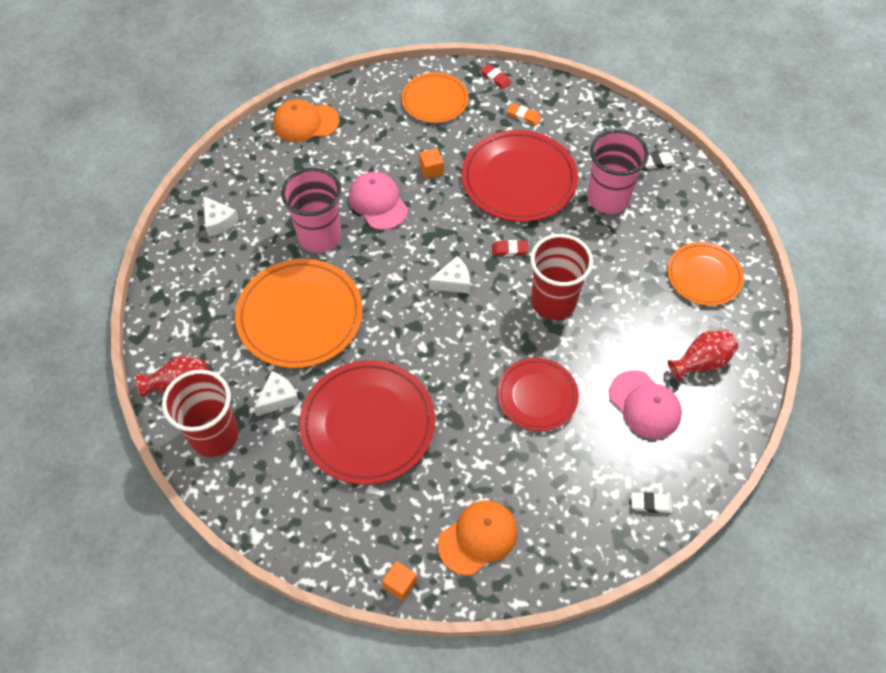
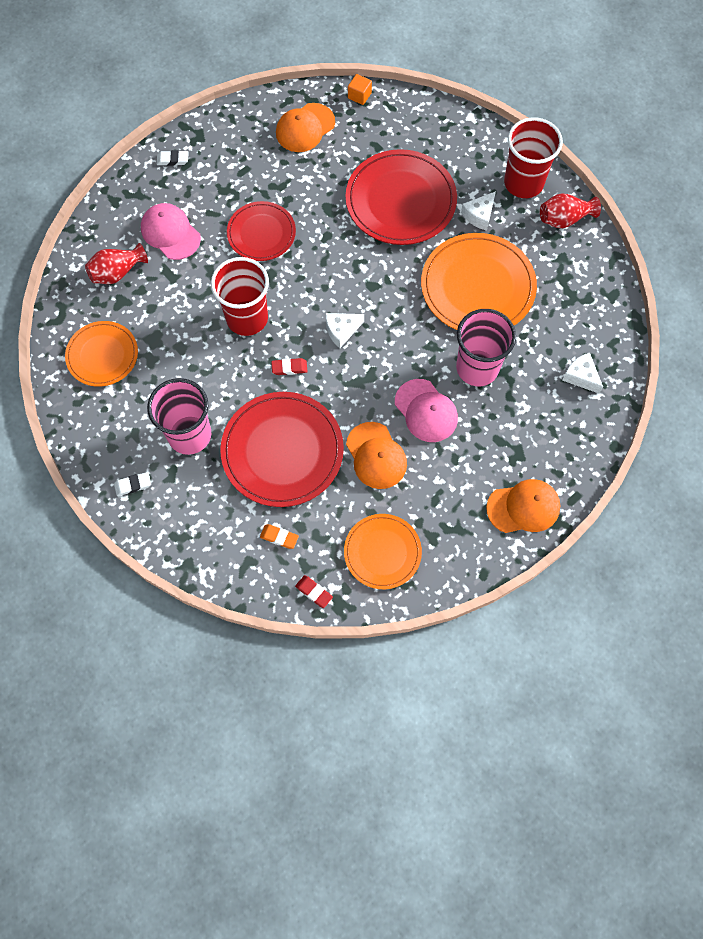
camera: 175 degrees right, 10 degrees up
orange cube [419,148,444,179] -> orange cap [346,422,407,489]

